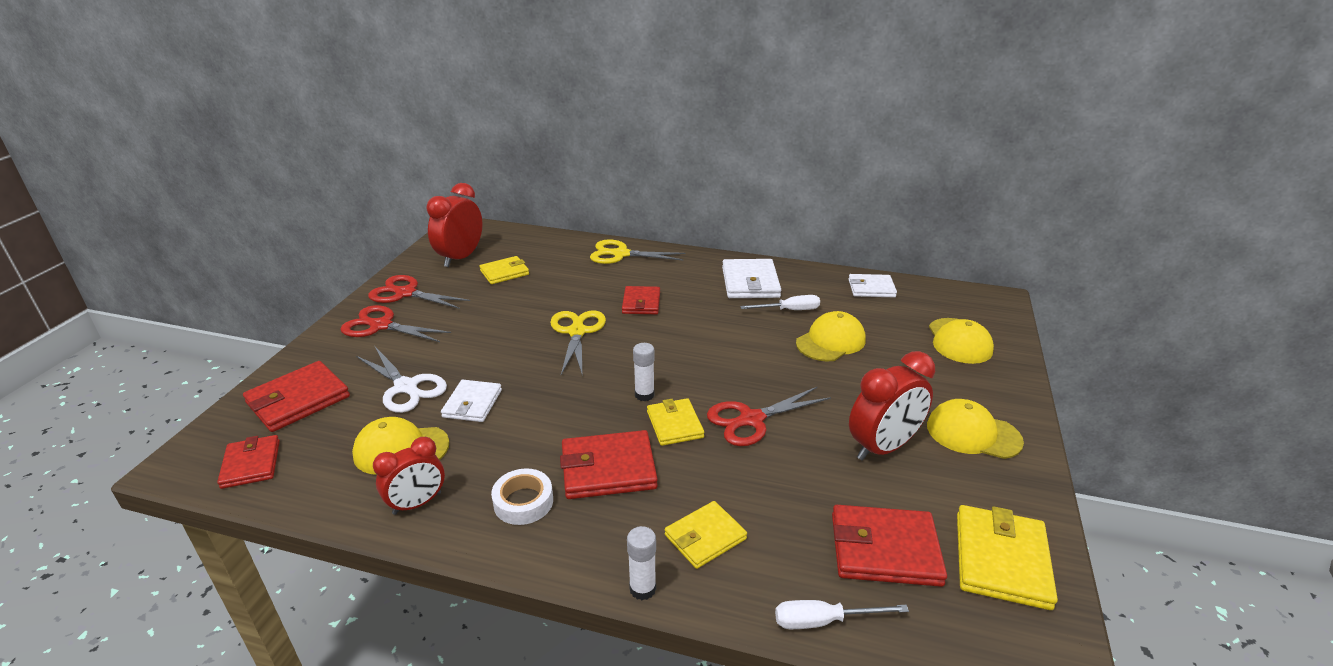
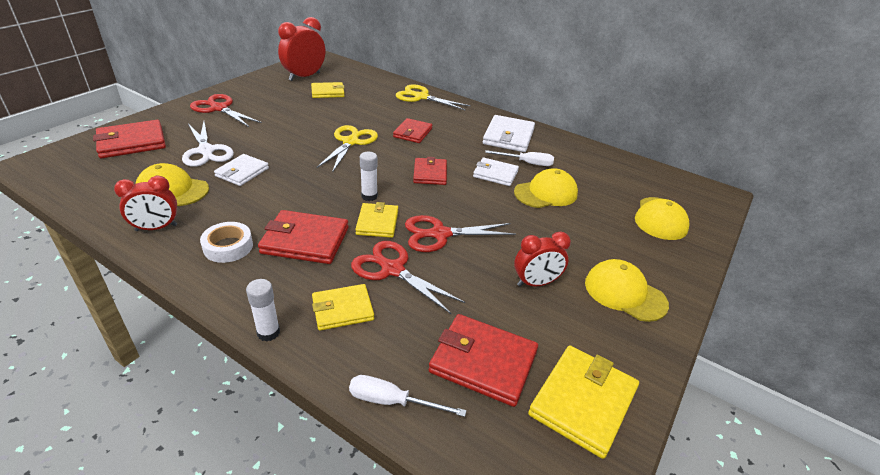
camera: 15 degrees right, 5 degrees up
red wallet [217,435,280,489] -> red wallet moved to [413,157,447,185]
red scissors [368,275,470,309] -> red scissors moved to [351,241,465,314]
white wallet [848,274,897,297] -> white wallet moved to [473,158,519,186]
red clock [849,351,935,461] -> red clock [514,231,571,287], size x0.66

